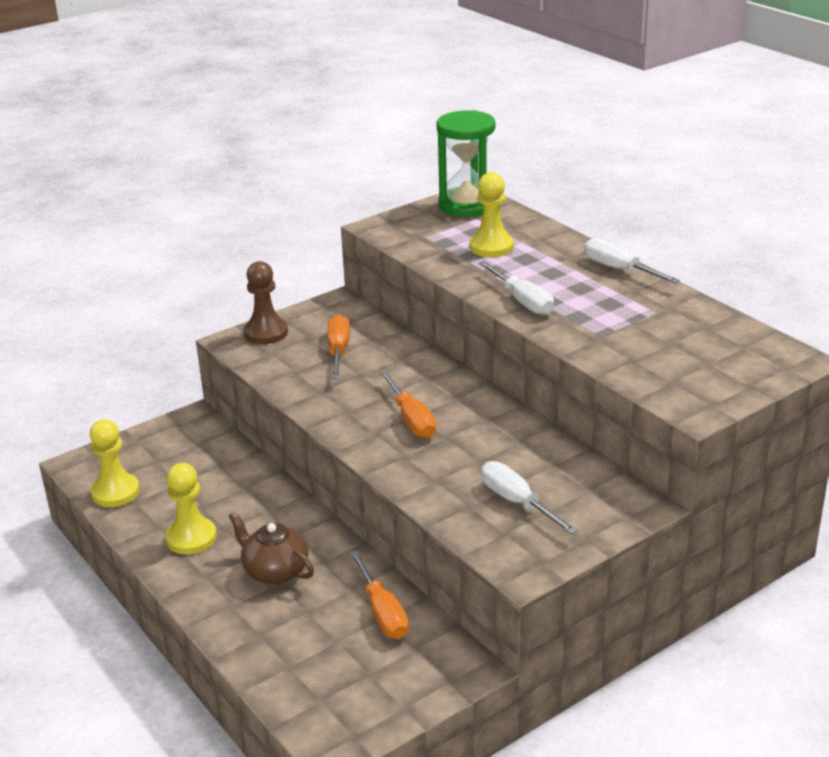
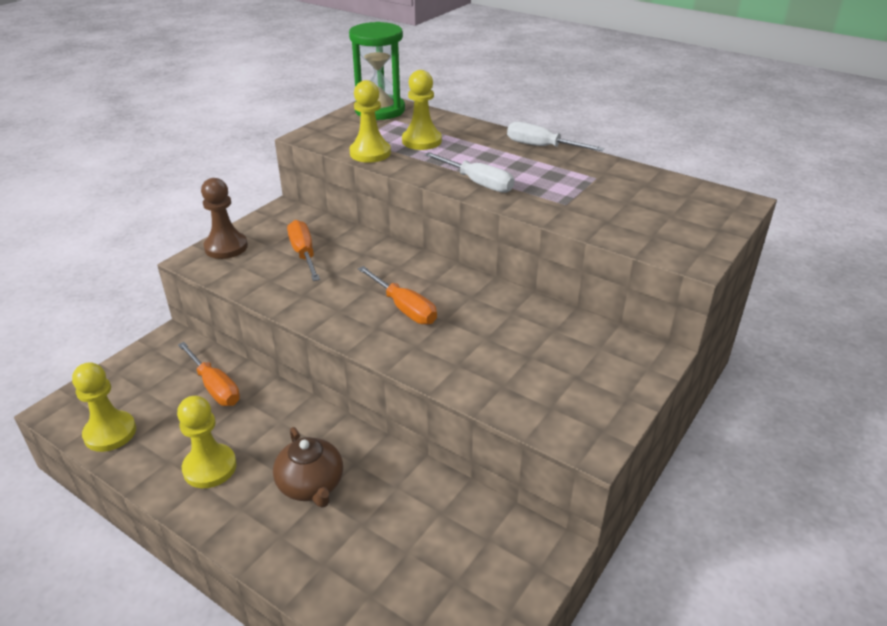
camera: 20 degrees left, 5 degrees up
brown teapot [228,512,314,584] -> brown teapot turned 135 degrees counterclockwise [273,427,343,508]
orange screwdriver [350,551,409,639] -> orange screwdriver moved to [178,342,240,406]
white screwdriver [481,461,578,534] -> none
none -> yellow pawn [349,80,391,163]

